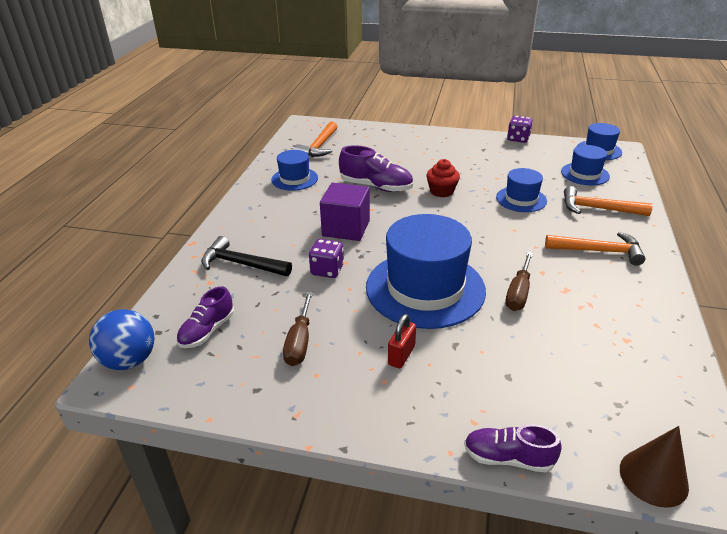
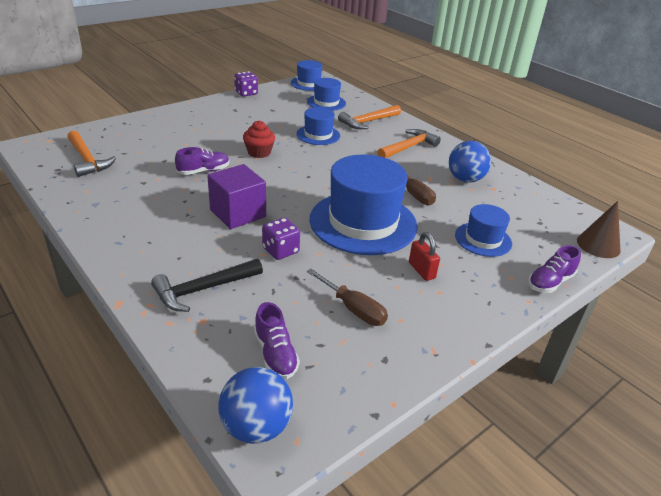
camera: 55 degrees left, 0 degrees up
blue hat [271,150,318,191] -> blue hat moved to [455,204,512,257]
purple shoe [339,145,413,192] -> purple shoe [175,147,230,175], size x0.67
none -> blue ball [449,141,491,182]

